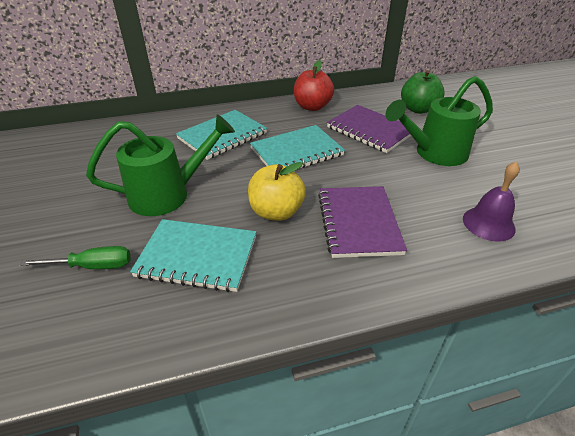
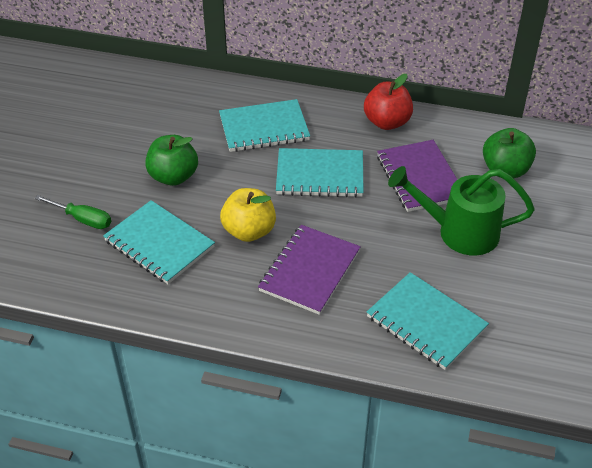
camera: 30 degrees right, 5 degrees up
green watering can [86,114,235,216] -> green apple [145,135,198,186]
purple bell [463,161,520,242] -> turquoise notebook [367,272,489,370]

